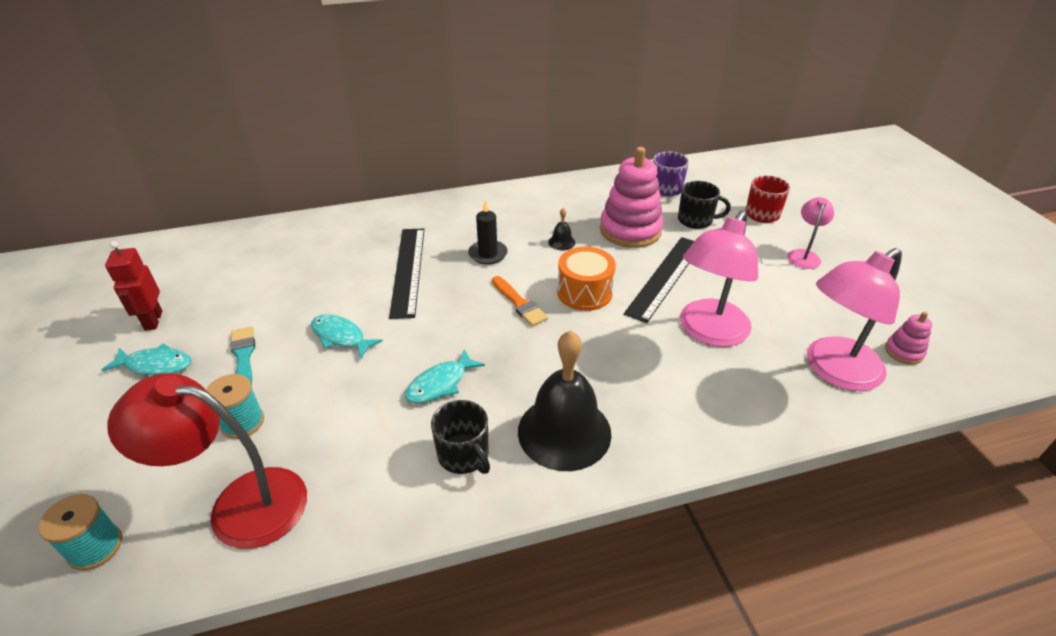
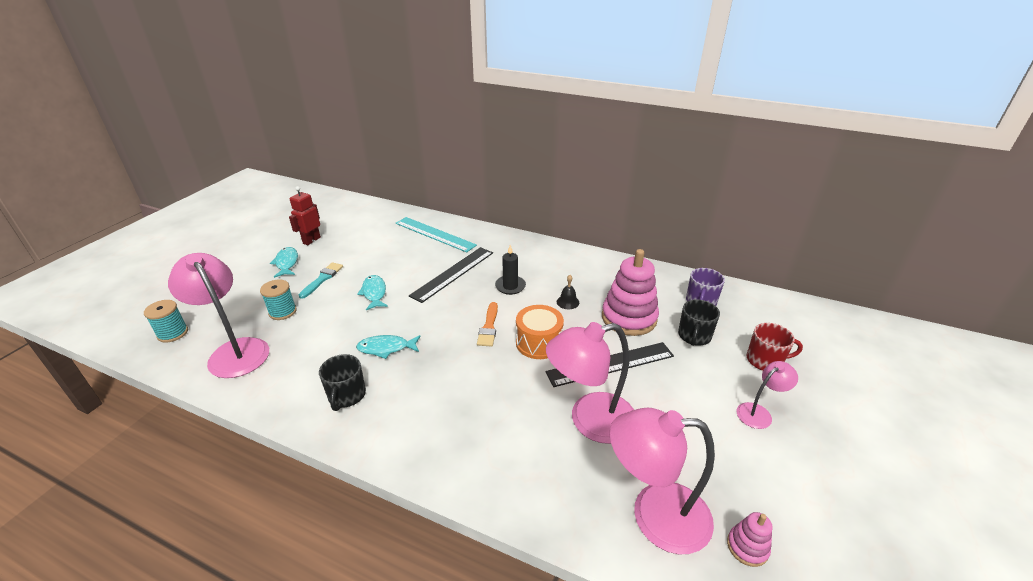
camera: 40 degrees right, 5 degrees down
turquoise fish [102,343,192,375] -> turquoise fish turned 150 degrees counterclockwise [270,247,298,278]
red lamp [107,373,307,549] -> pink lamp [168,253,269,378]
black bell [518,330,611,471] -> none
black mug [678,181,731,229] -> black mug turned 60 degrees clockwise [678,299,720,346]
none -> turquoise ruler [396,217,477,252]

